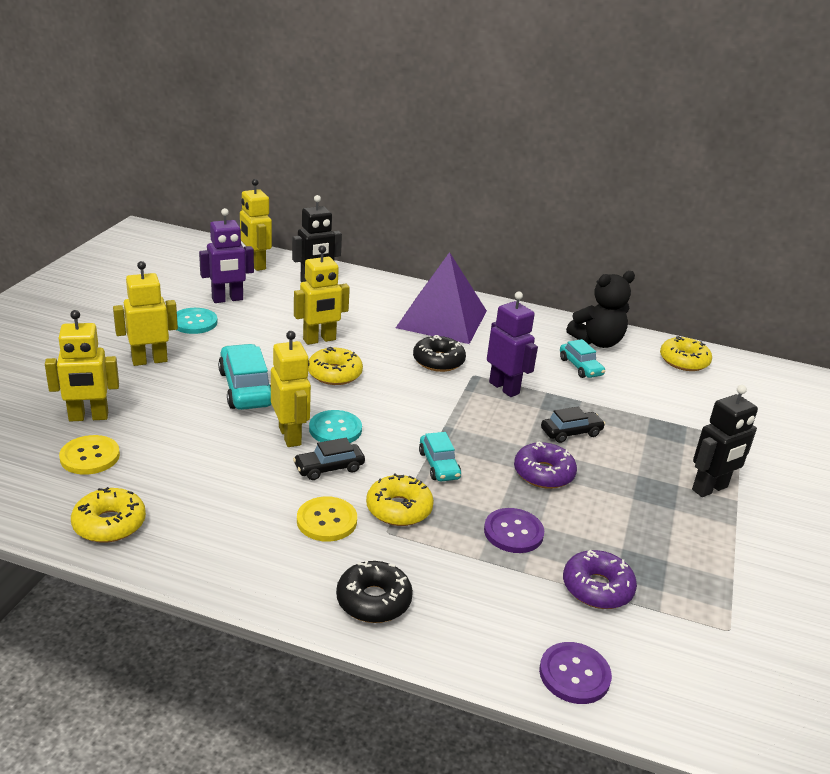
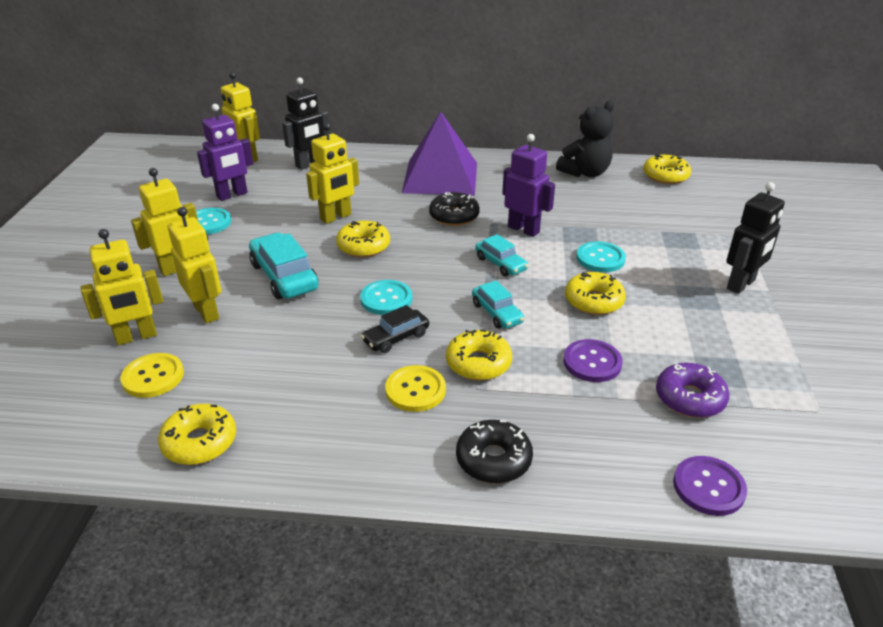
camera: 10 degrees left, 5 degrees up
yellow robot [271,331,311,447] -> yellow robot moved to [168,207,221,323]
purple donut [514,441,577,489] -> yellow donut [565,272,626,315]
black car [541,407,605,443] -> turquoise button [576,241,626,272]
turquoise car [560,339,605,378] -> turquoise car moved to [475,234,528,277]

